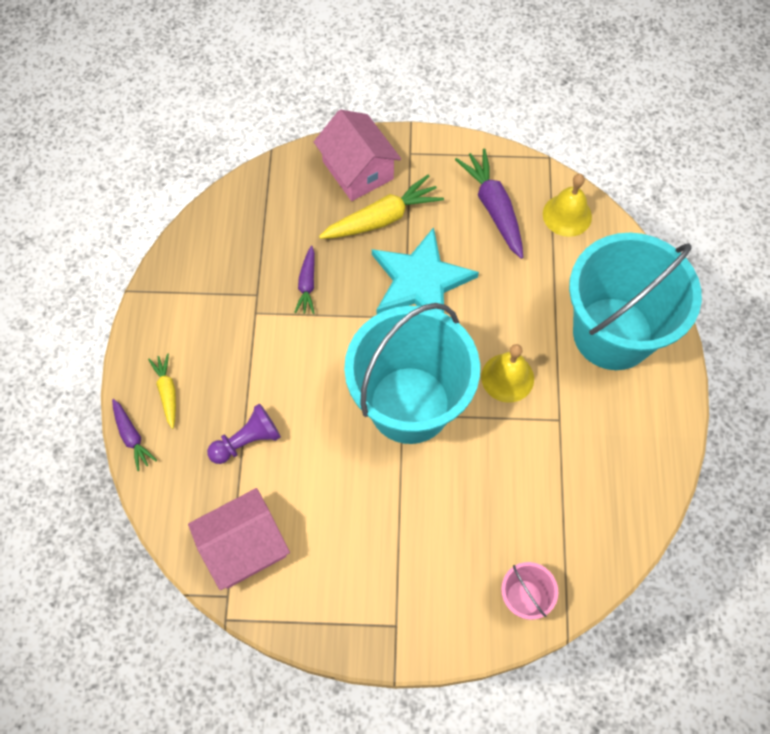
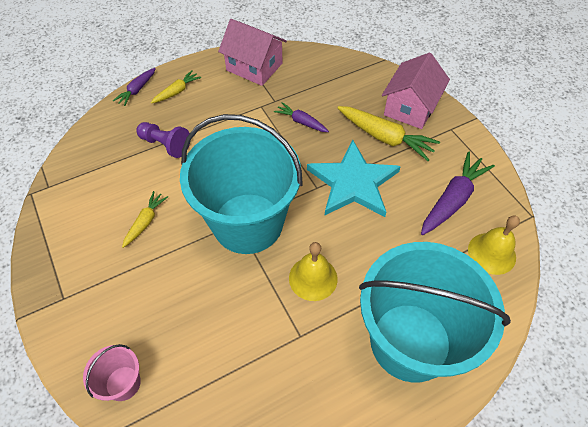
camera: 60 degrees right, 10 degrees down
pink house [188,488,290,590] -> pink house moved to [218,19,287,86]
purple carrot [294,246,315,314] -> purple carrot turned 60 degrees clockwise [274,102,329,132]
none -> yellow carrot [122,191,168,248]

